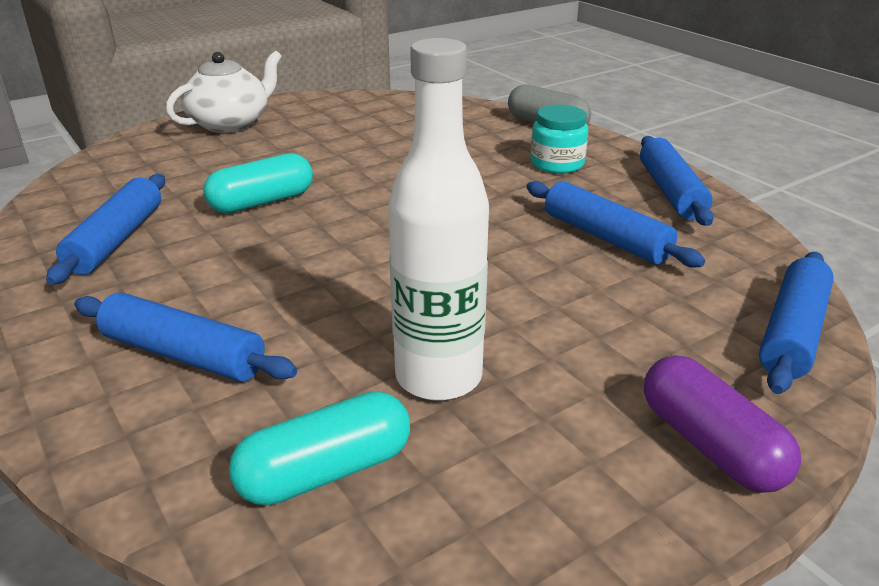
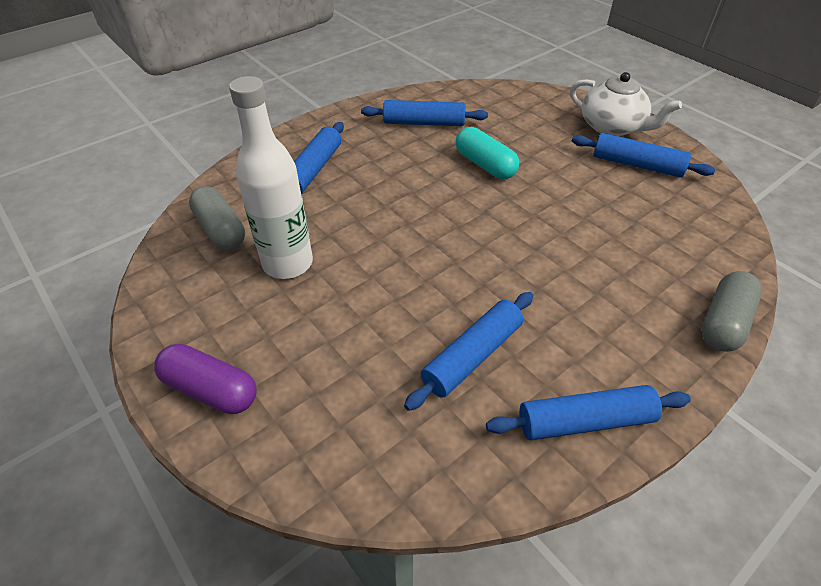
camera: 85 degrees right, 15 degrees up
turquoise capsule [229,391,410,505] -> grey capsule [189,186,245,250]
turquoise jar [531,105,589,174] -> none
purple capsule [644,355,801,493] -> purple capsule turned 60 degrees clockwise [154,344,257,414]
blue rolling pin [759,252,834,394] -> blue rolling pin moved to [572,133,715,178]

